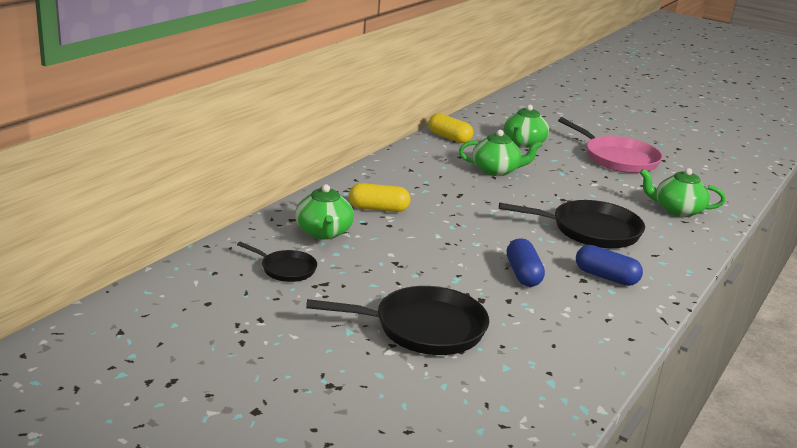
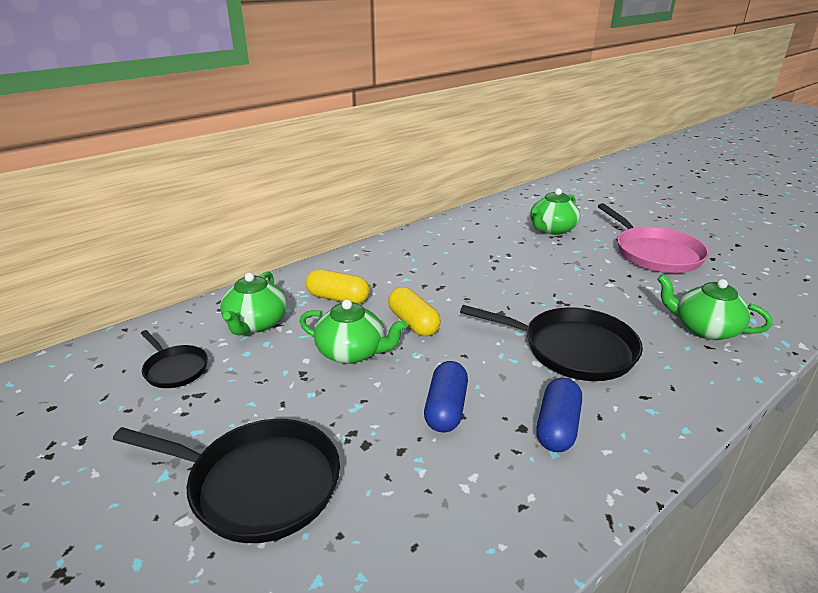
camera: 20 degrees right, 5 degrees up
yellow capsule [428,113,473,143] -> yellow capsule moved to [388,287,441,336]
green teapot [459,130,542,176] -> green teapot moved to [300,300,407,364]
blue capsule [576,245,643,286] -> blue capsule turned 60 degrees clockwise [536,378,582,452]

